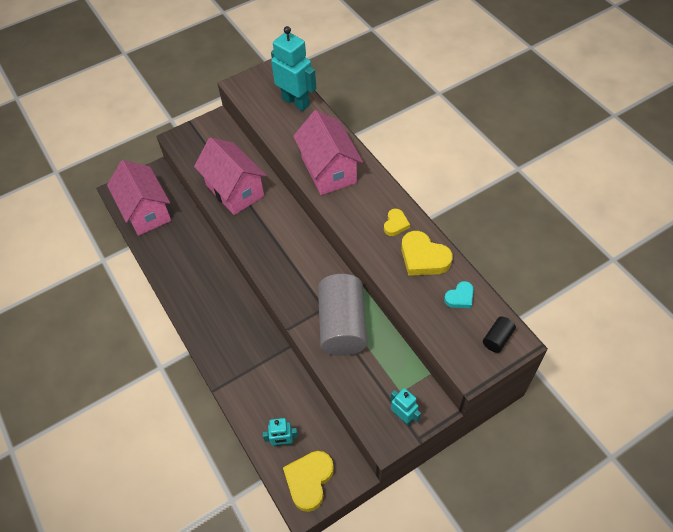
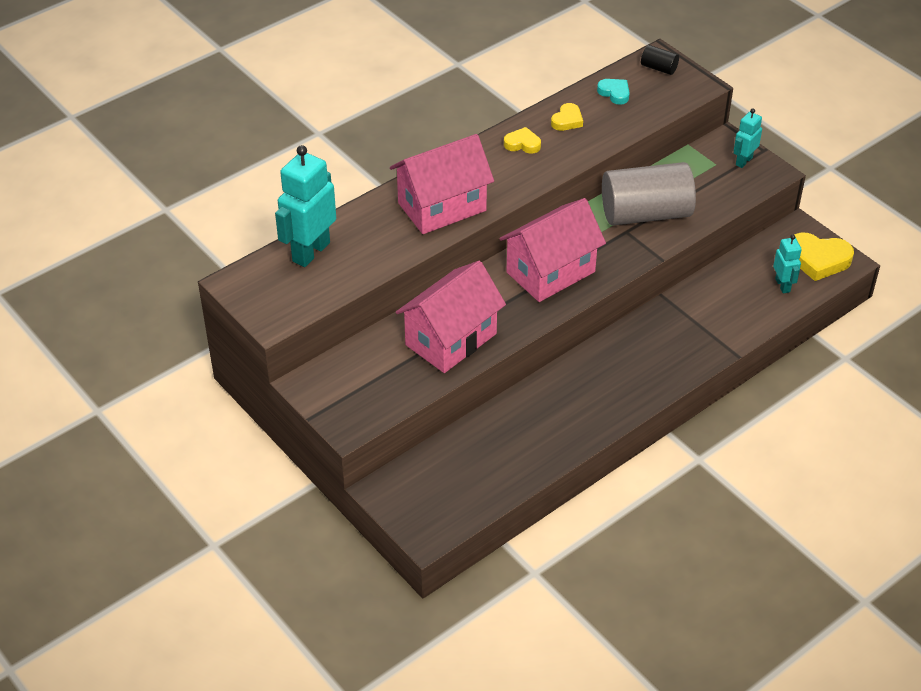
camera: 100 degrees left, 10 degrees down
pink house [107,160,171,236] -> pink house moved to [499,198,606,302]
yellow heart [401,231,453,276] -> yellow heart [551,103,583,131], size x0.57

